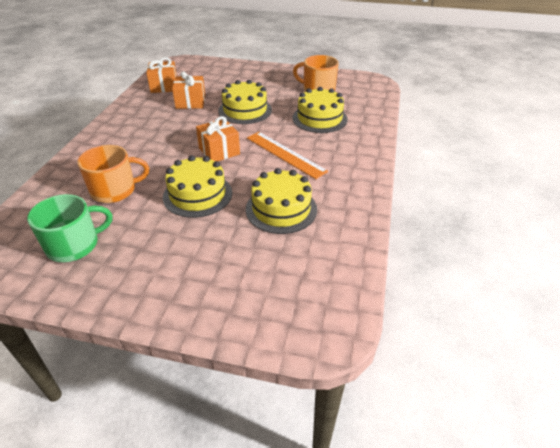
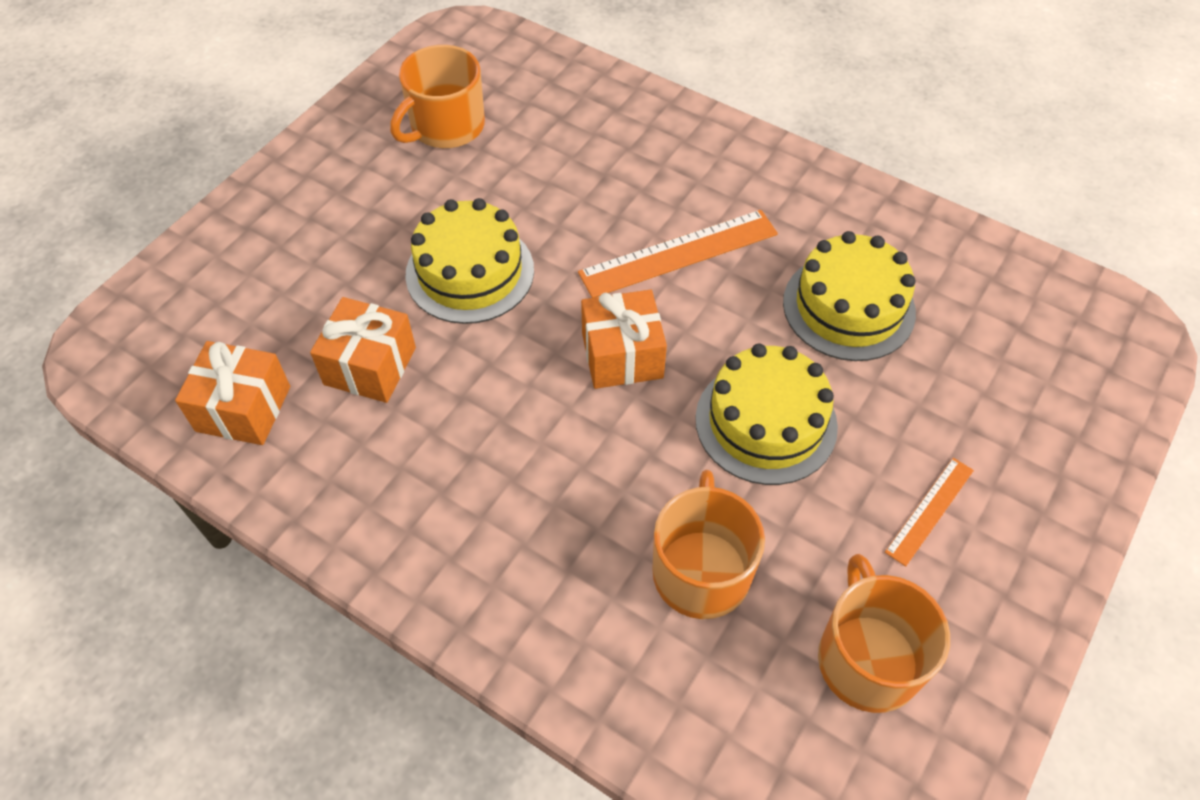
camera: 70 degrees left, 15 degrees up
green mug [27,194,112,262] -> orange mug [818,554,950,713]
yellow cake [292,87,348,133] -> none
none -> orange ruler [885,458,974,567]

